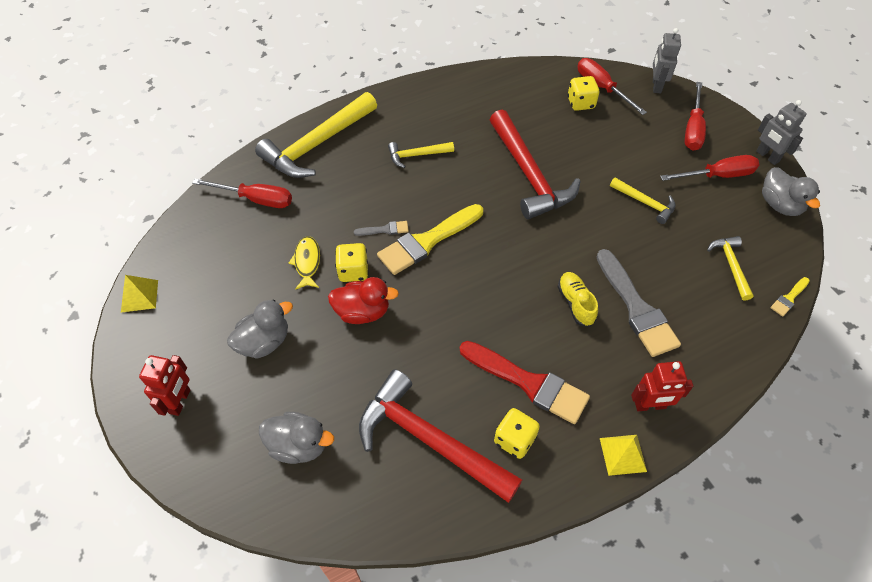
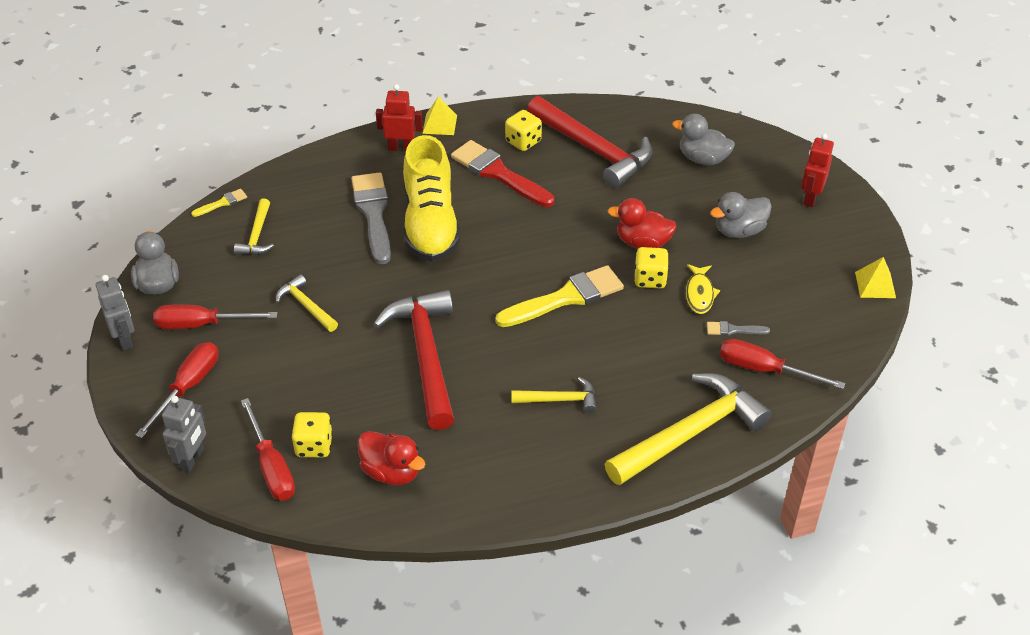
camera: 170 degrees left, 10 degrees down
grey brush [354,221,409,236] -> grey brush moved to [707,321,770,336]
yellow shoe [558,272,598,327] -> yellow shoe [403,135,461,262], size x2.15
none -> red duck [358,431,426,485]

